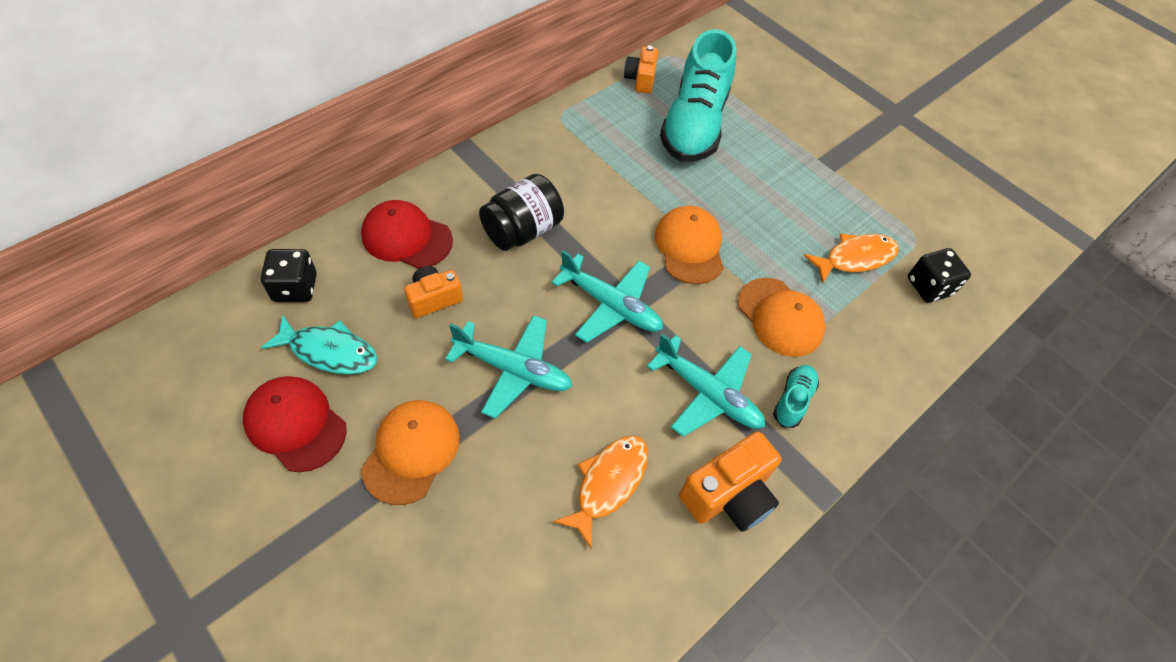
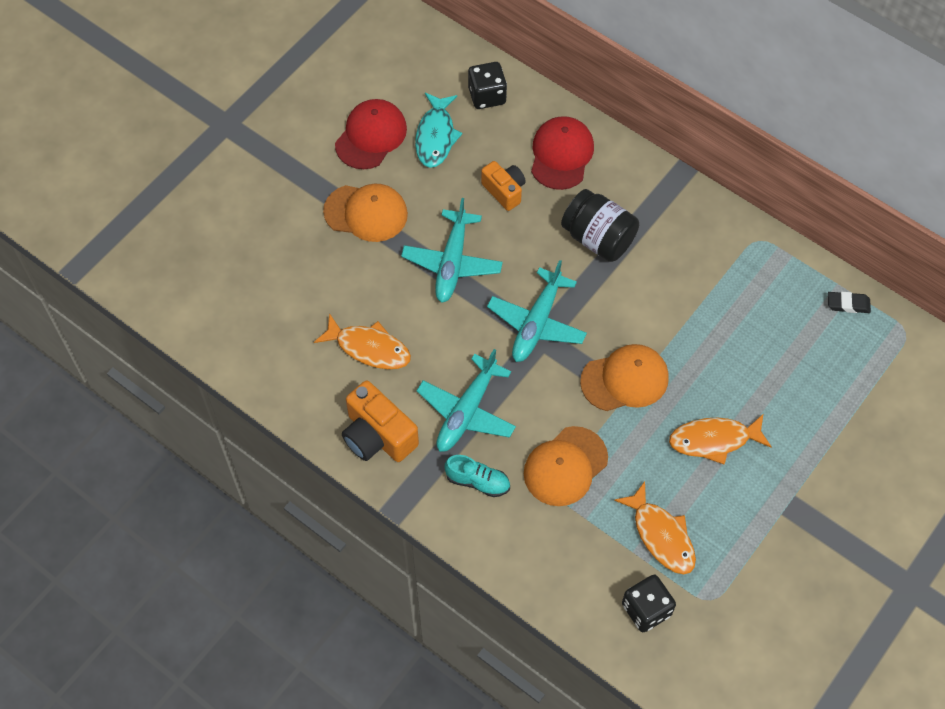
camera: 85 degrees right, 5 degrees up
orange camera [624,46,658,94] -> black eraser [828,292,871,313]
turquoise shoe [660,29,736,162] -> none
none -> orange fish [669,413,772,465]

